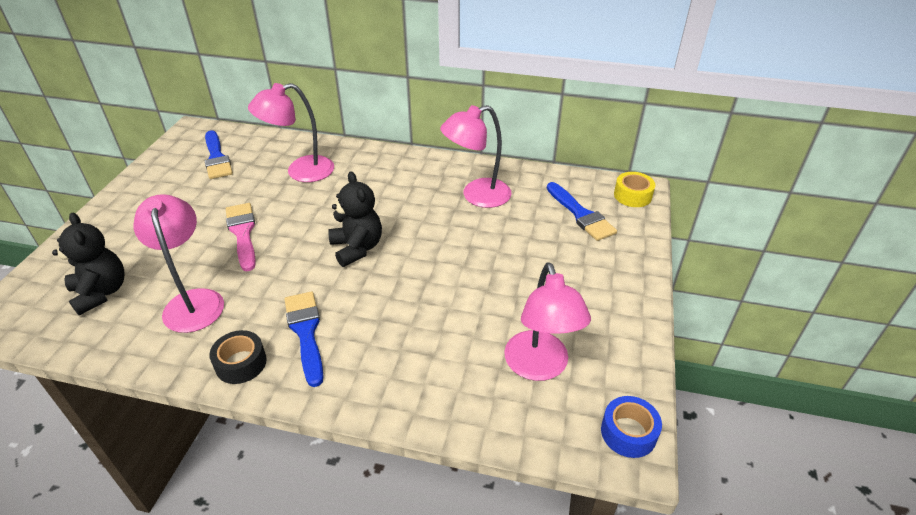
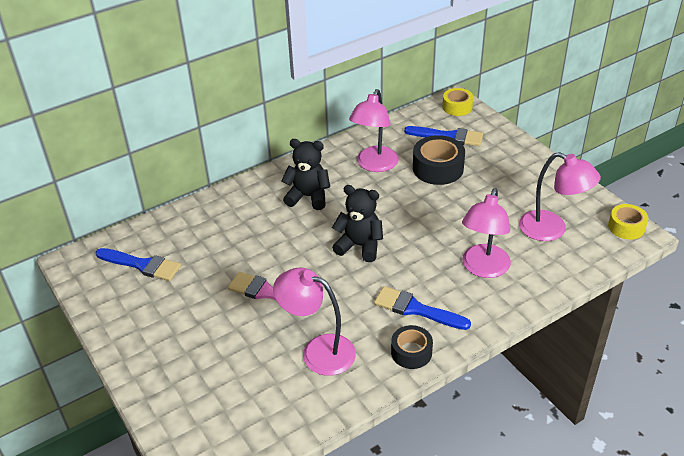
camera: 45 degrees left, 0 degrees up
black teddy bear [52,213,124,316] -> black teddy bear moved to [281,139,330,210]
pink lamp [248,83,334,182] -> pink lamp moved to [462,188,511,278]
blue tape [601,396,662,458] -> yellow tape [608,204,648,240]
none -> black tape [413,135,465,185]

